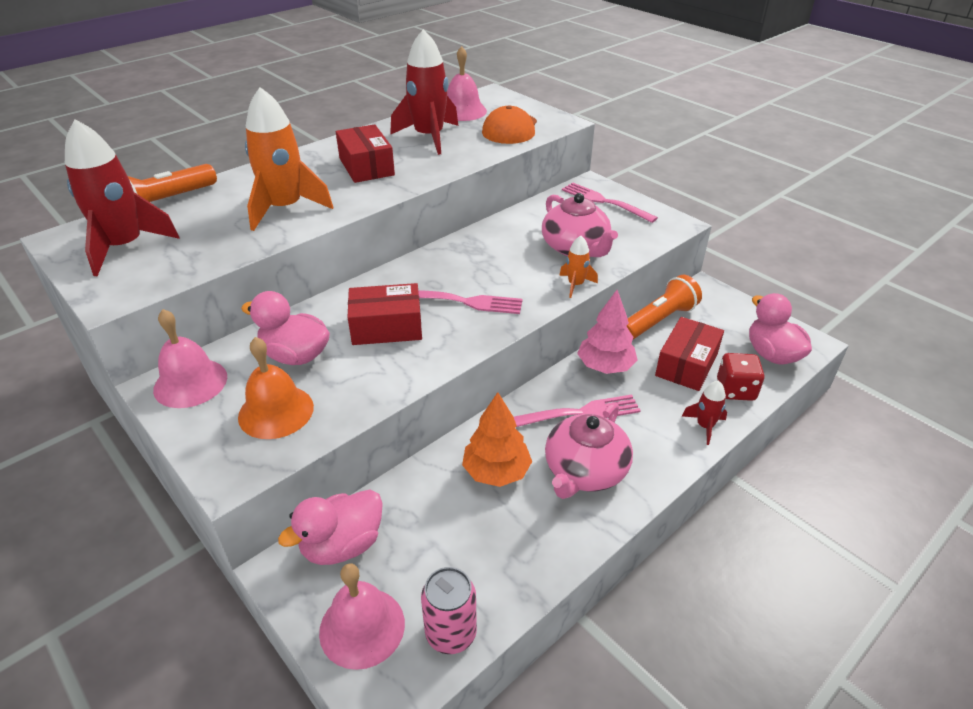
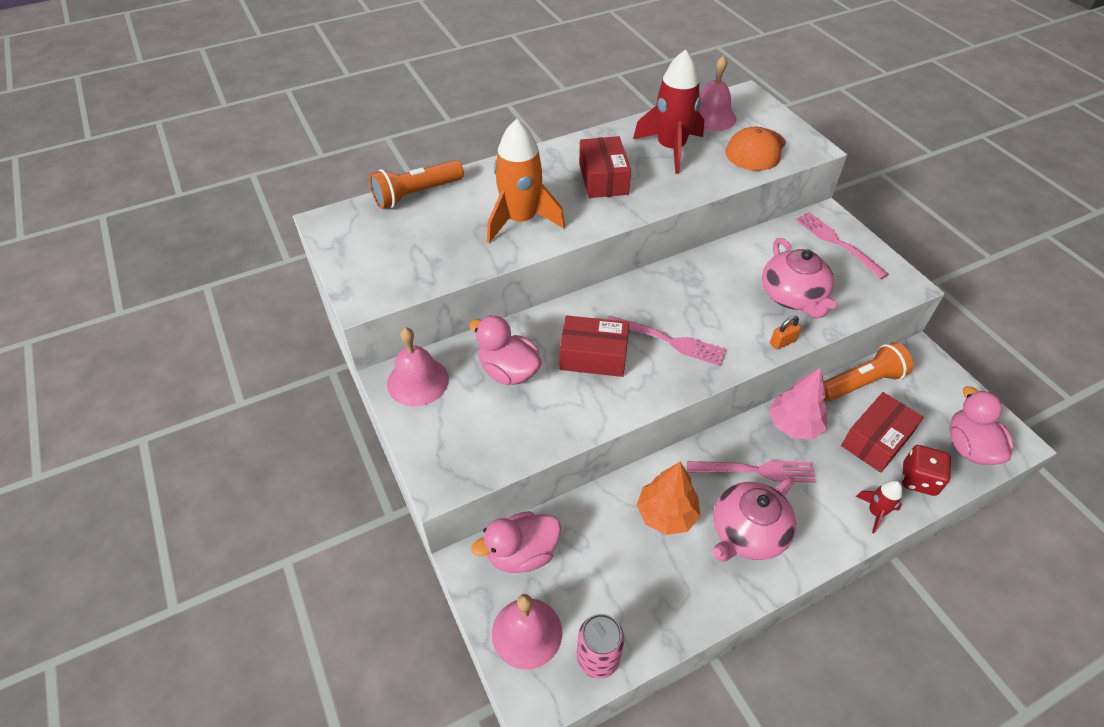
camera: 15 degrees right, 10 degrees up
red rocket [65,119,180,276] -> none
orange bell [238,337,314,439] -> none
orange rocket [559,236,598,298] -> orange padlock [770,316,801,350]

